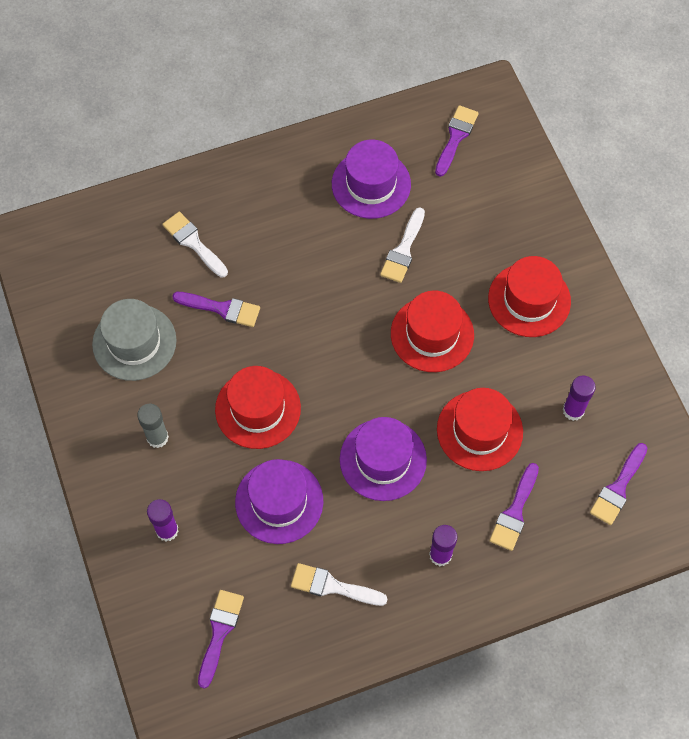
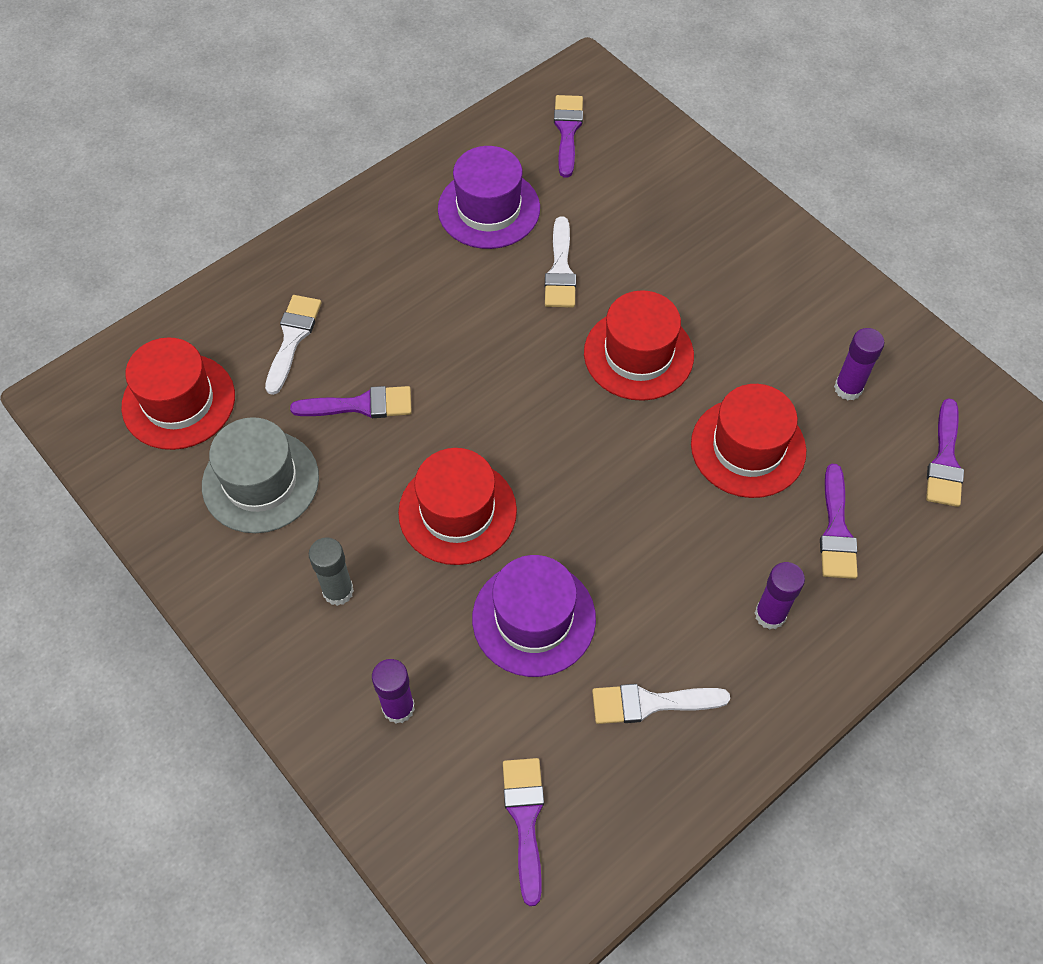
camera: 20 degrees left, 5 degrees down
white brush [162,211,228,277] -> white brush turned 75 degrees clockwise [265,295,321,395]
purple hat [340,417,427,501] -> none
red hat [488,256,571,337] -> red hat moved to [121,337,235,450]

